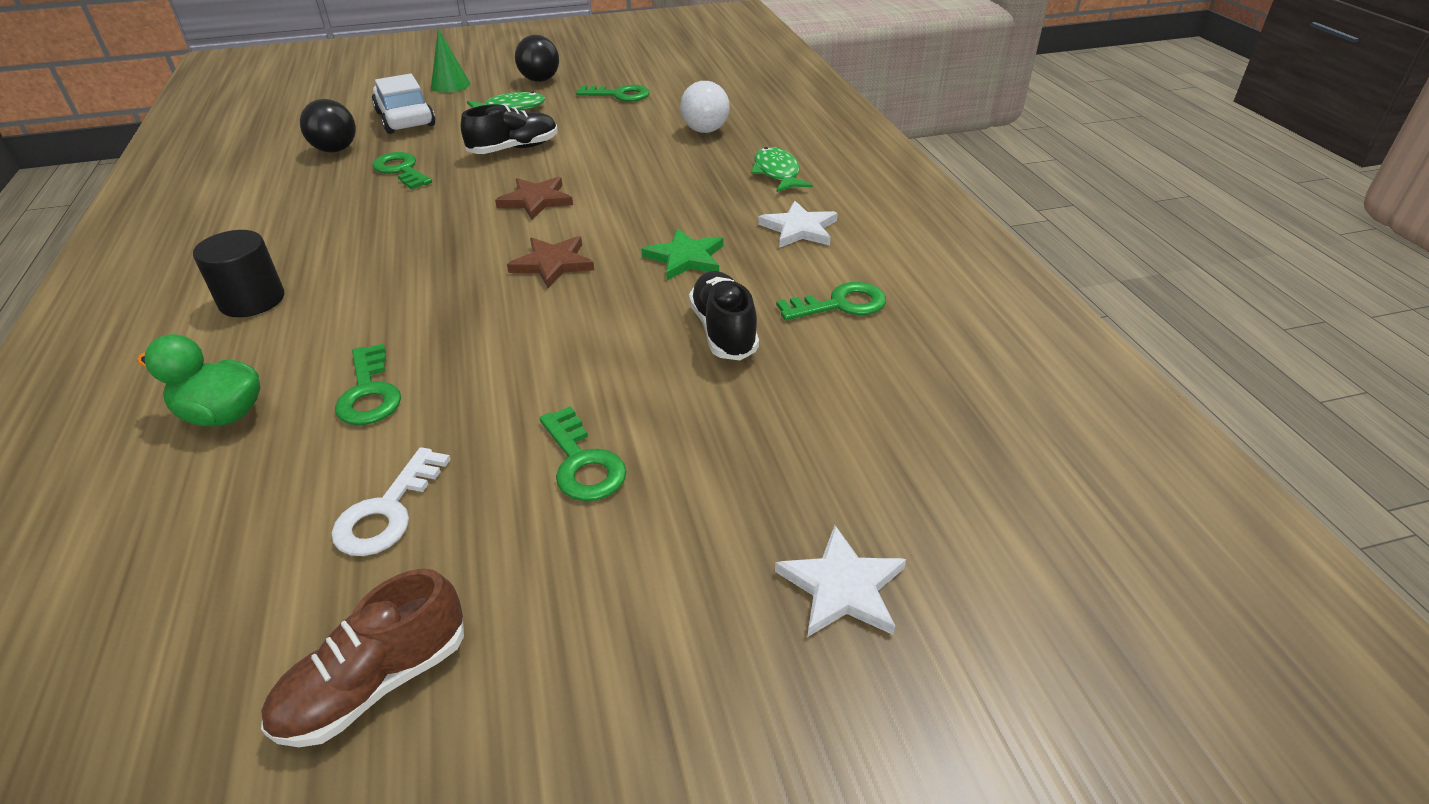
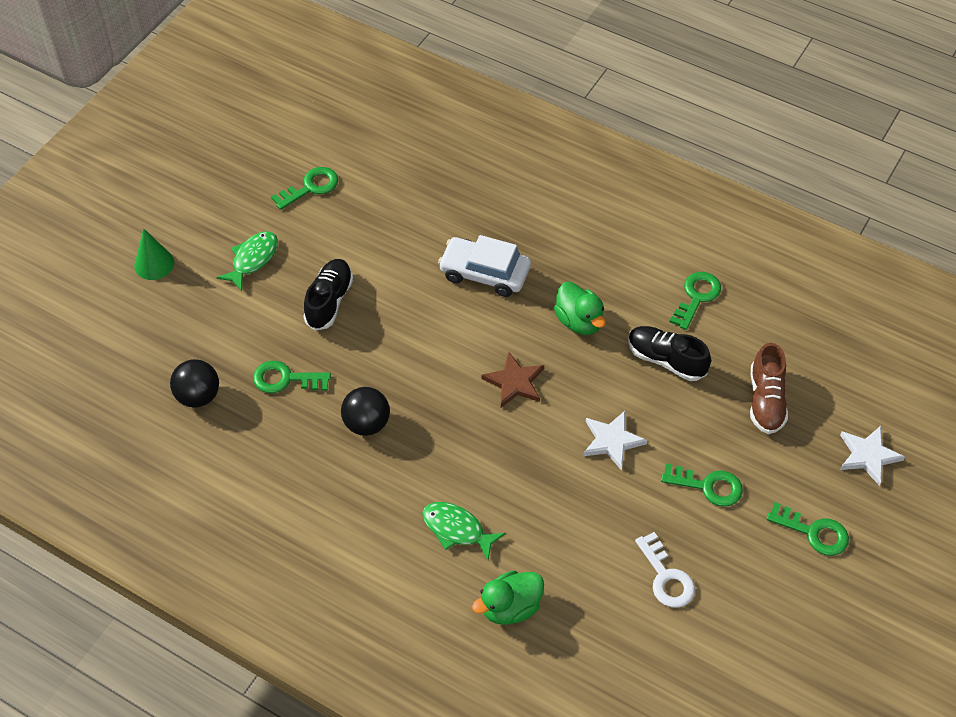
camera: 45 degrees left, 15 degrees up
black cylinder [193,230,284,317] -> none
brown shoe [261,569,464,747] -> brown shoe moved to [750,343,788,434]
green key [335,344,401,425] -> green key moved to [766,502,849,556]
white car [372,73,435,134] -> white car moved to [438,235,531,297]
brown star [495,177,573,220] -> none
black ball [515,35,559,82] -> black ball moved to [341,387,390,436]
green star [641,228,723,280] -> green duck [554,282,606,335]
white ball [680,81,730,133] -> none
green fish [751,147,813,192] -> green fish moved to [422,502,506,560]
white star [758,201,838,248] -> white star moved to [583,411,648,471]

